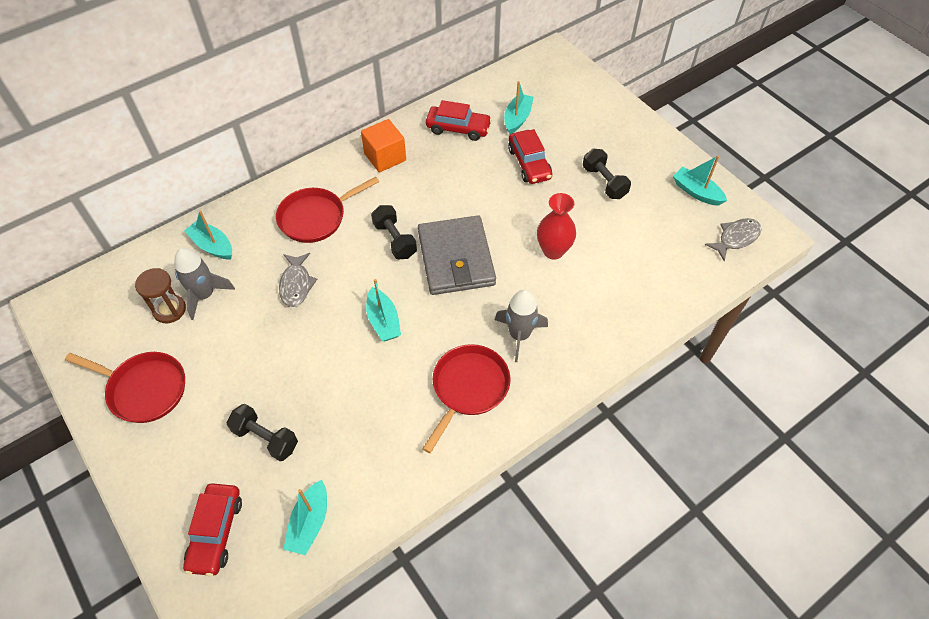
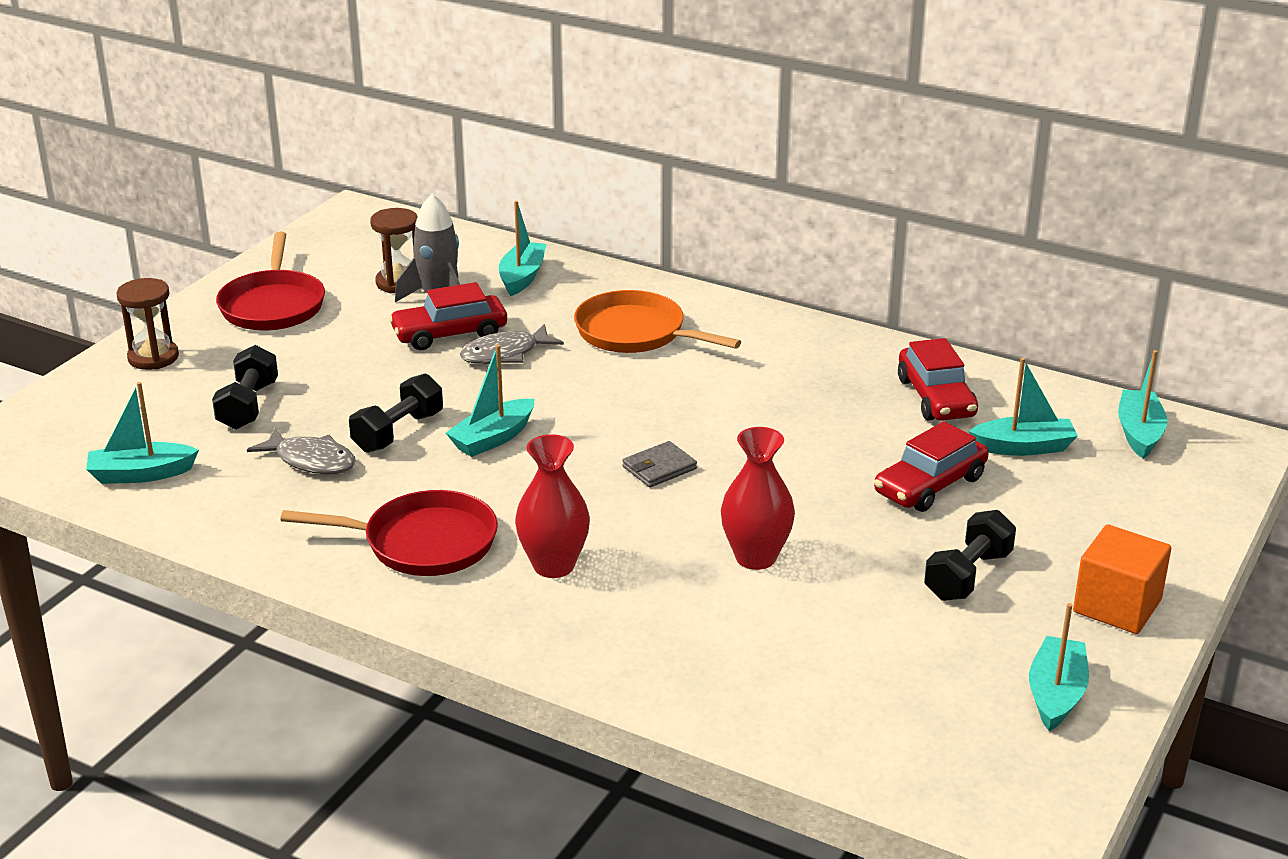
camera: 65 degrees right, 25 degrees down
red car [183,483,242,576] -> red car moved to [389,282,507,350]
red pan [276,177,379,243] -> orange pan [574,290,741,353]
orange cube [361,119,406,172] -> orange cube moved to [1073,524,1171,634]
black dumbbell [371,205,417,259] -> black dumbbell moved to [349,374,443,453]
grey wallet [418,216,496,295] -> grey wallet [622,441,697,487], size x0.41
grey rocket [495,290,548,362] -> red vase [515,434,590,578]
grey fish [705,218,761,261] -> grey fish moved to [247,427,356,474]
none -> brown hourglass [116,278,179,370]
none -> turquoise boat [1118,350,1167,459]

